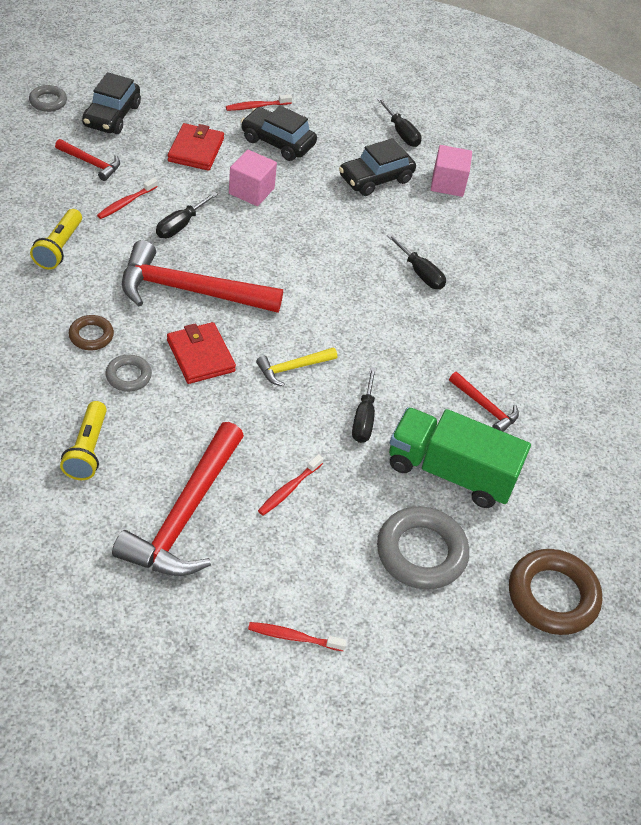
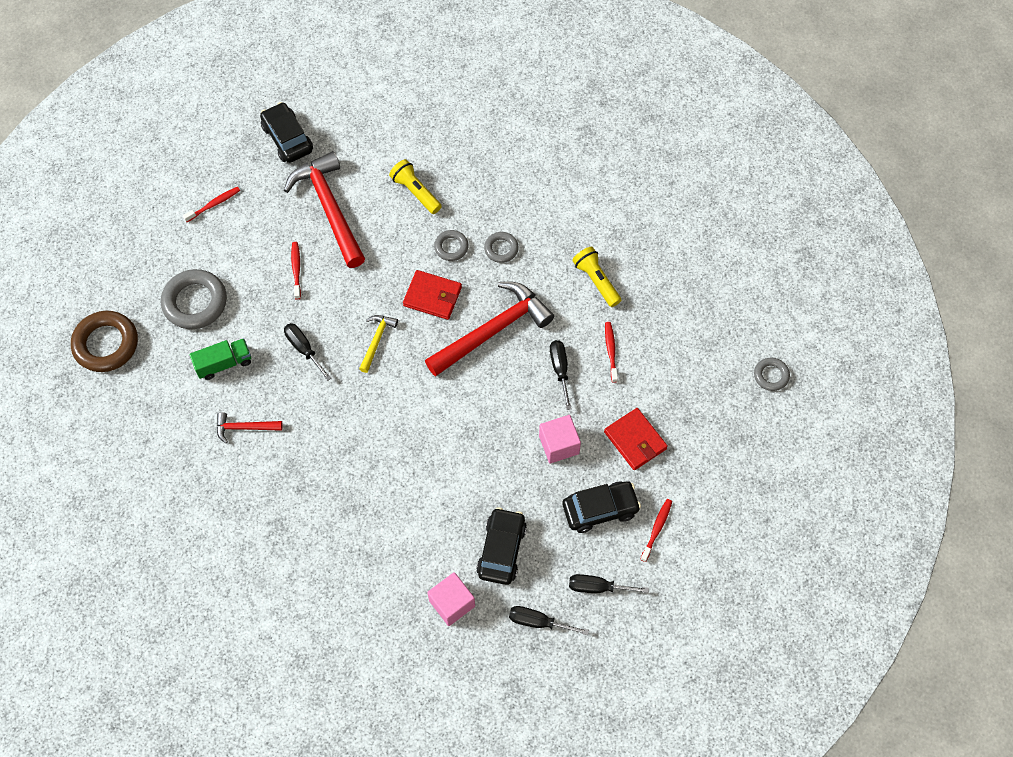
camera: 140 degrees right, 15 degrees up
red hammer [55,139,120,181] -> none
brown ring [69,315,114,350] -> grey ring [484,232,519,263]
black car [82,72,141,134] -> black car moved to [260,102,313,163]
black screwdriver [387,233,446,289] -> black screwdriver moved to [569,574,649,593]
green truck [389,407,531,508] -> green truck [190,338,251,380], size x0.57

